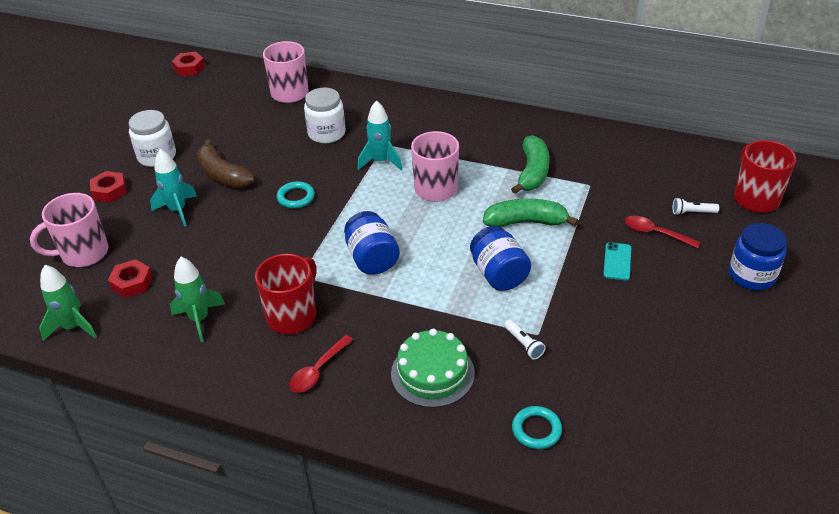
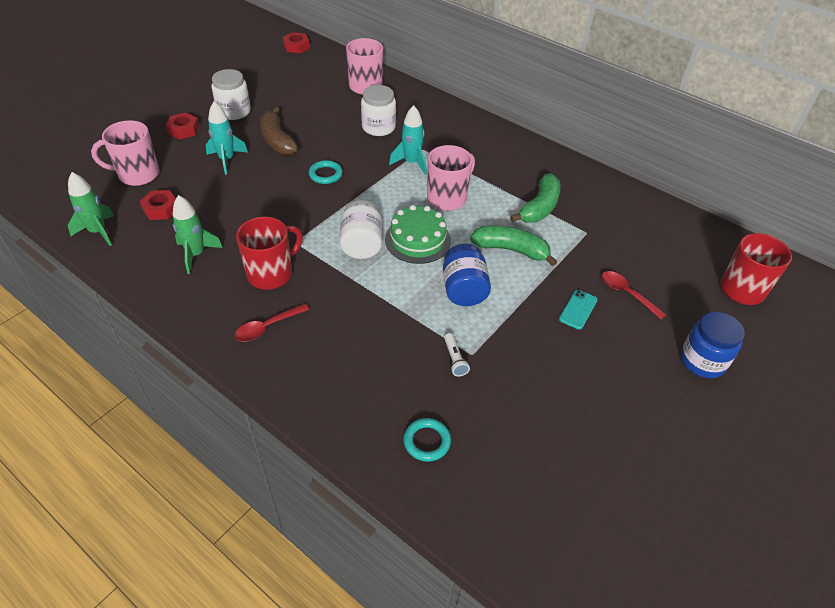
camera: 15 degrees right, 5 degrees up
blue jar [344,211,400,275] -> white jar [340,200,382,259]
green cake [391,329,475,408] -> green cake moved to [385,205,451,264]
white flashlight [672,198,719,215] -> none

